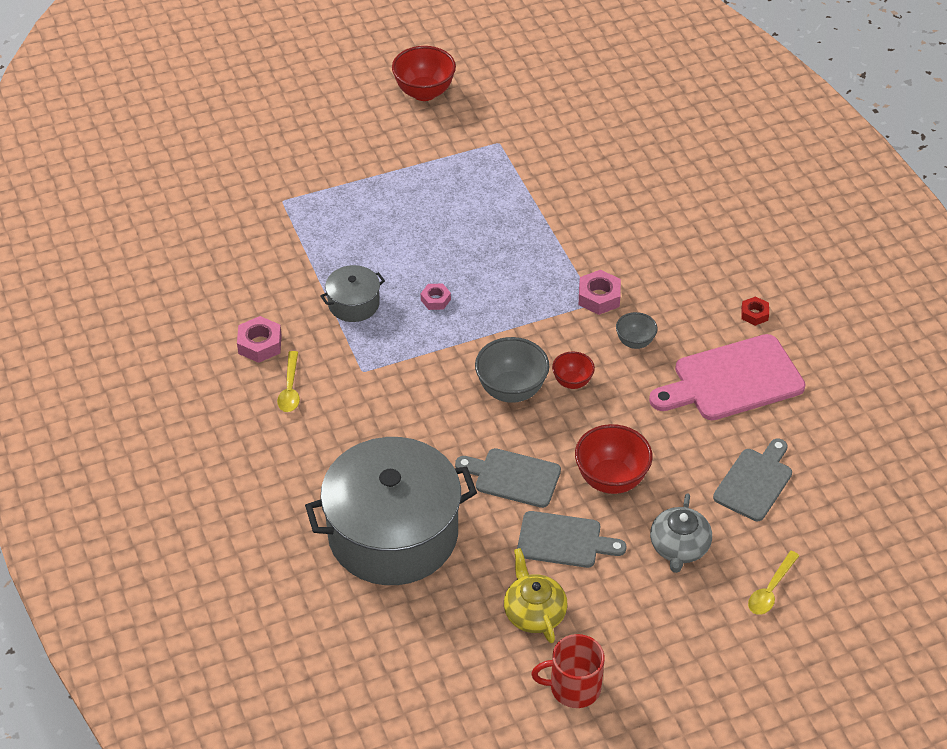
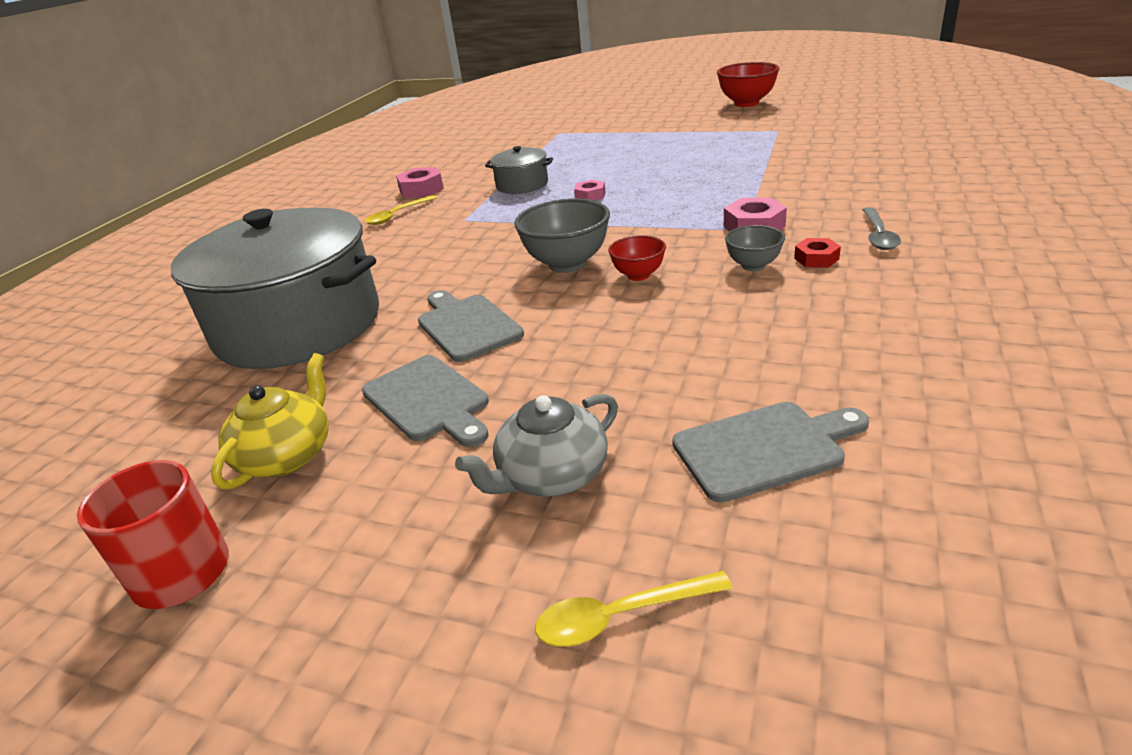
camera: 45 degrees right, 15 degrees down
red bowl [575,424,653,494] -> none
pink cutting board [649,334,805,420] -> none
red nut [741,296,769,326] -> red nut moved to [794,238,841,268]
none -> grey spoon [862,207,901,250]

